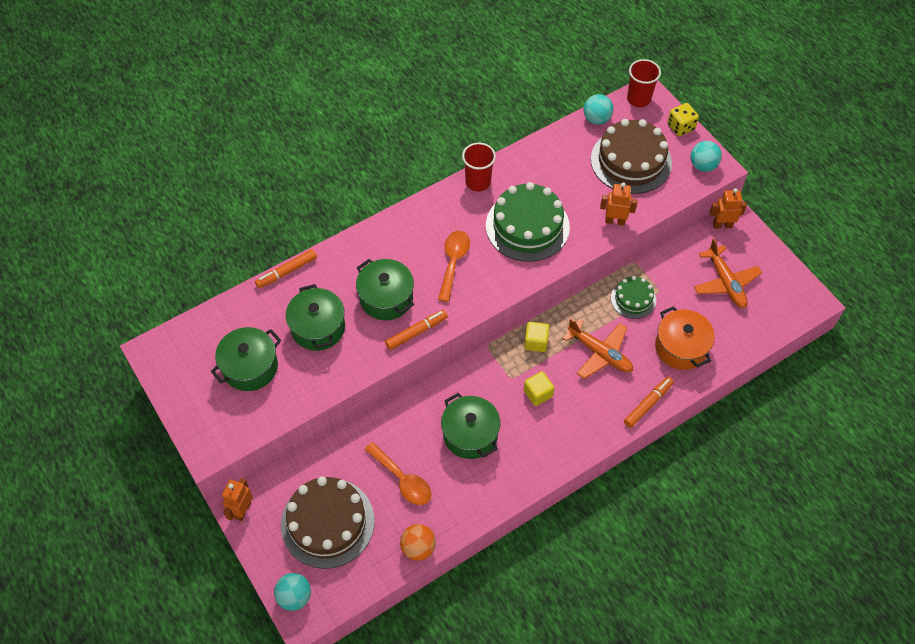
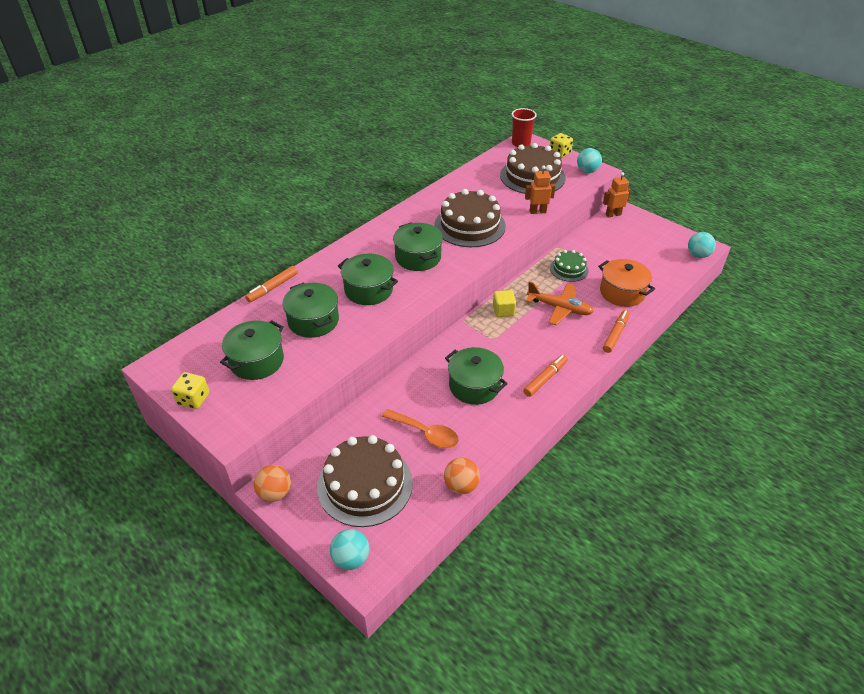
camera: 15 degrees left, 15 degrees down
orange robot [222,478,253,521] -> orange ball [254,465,291,502]
orange marker [385,310,448,350] -> orange marker moved to [523,355,568,397]
orange spoon [438,231,470,302] -> green pot [393,223,443,271]
red cup [462,143,496,191] -> none
green cake [486,182,570,262] -> brown cake [434,189,506,247]
yellow cube [524,371,554,406] -> none
turquoise ball [584,94,614,125] -> turquoise ball moved to [688,232,716,258]
orange plane [694,239,762,308] -> none
none -> yellow dice [171,372,209,409]

